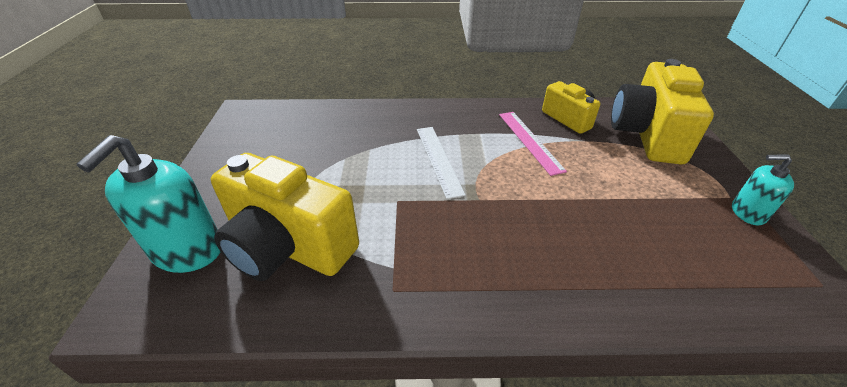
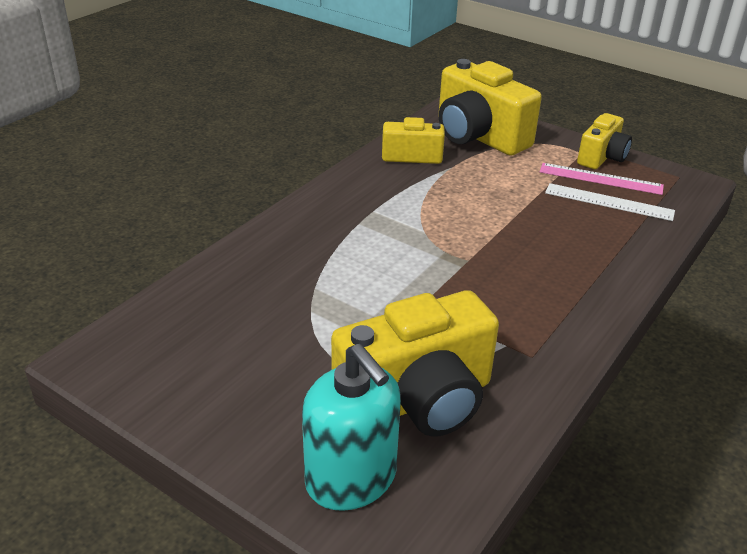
camera: 55 degrees left, 5 degrees down
white ruler [417,127,466,199] -> white ruler moved to [545,183,675,221]
pink ruler [499,112,567,176] -> pink ruler moved to [540,163,664,195]
turquoise soap dispenser [732,154,794,225] -> yellow camera [577,113,632,169]

